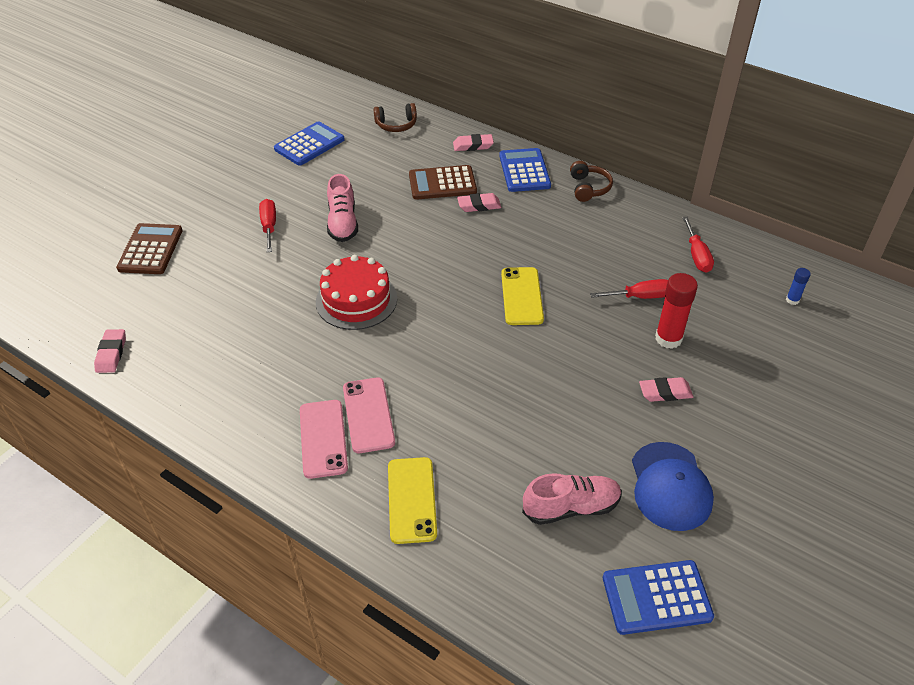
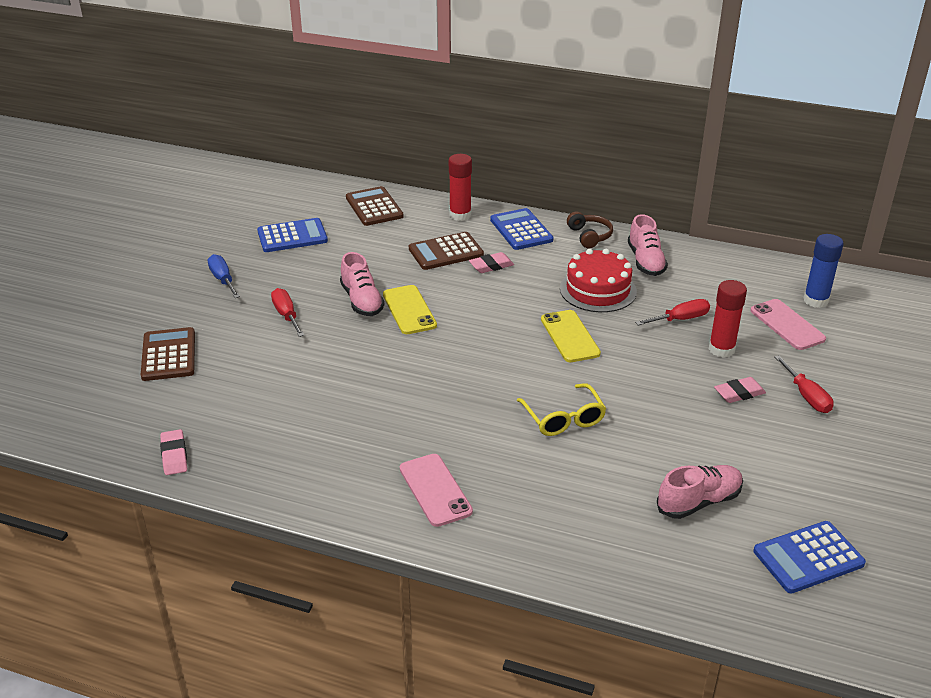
camera: 15 degrees left, 10 degrees down
blue calculator [274,121,345,166] -> blue calculator turned 45 degrees clockwise [257,218,328,252]
red cake [316,255,397,330] -> red cake moved to [560,249,637,312]
pink phone [343,377,395,453] -> pink phone moved to [751,299,826,350]
brown headphones [374,103,417,132] -> brown calculator [346,186,404,226]
yellow phone [388,457,437,544] -> yellow phone moved to [383,285,437,334]
pink eraser [453,134,494,151] -> red glue stick [449,154,472,221]
blue cap [632,442,714,531] -> none
red screwdriver [683,217,714,273] -> red screwdriver moved to [775,356,833,413]
blue glue stick [786,268,811,305] -> blue glue stick [803,234,844,308], size x1.95
none -> blue screwdriver [208,254,240,298]
none -> yellow glasses [517,383,606,436]
none -> pink shoe [628,214,668,276]

